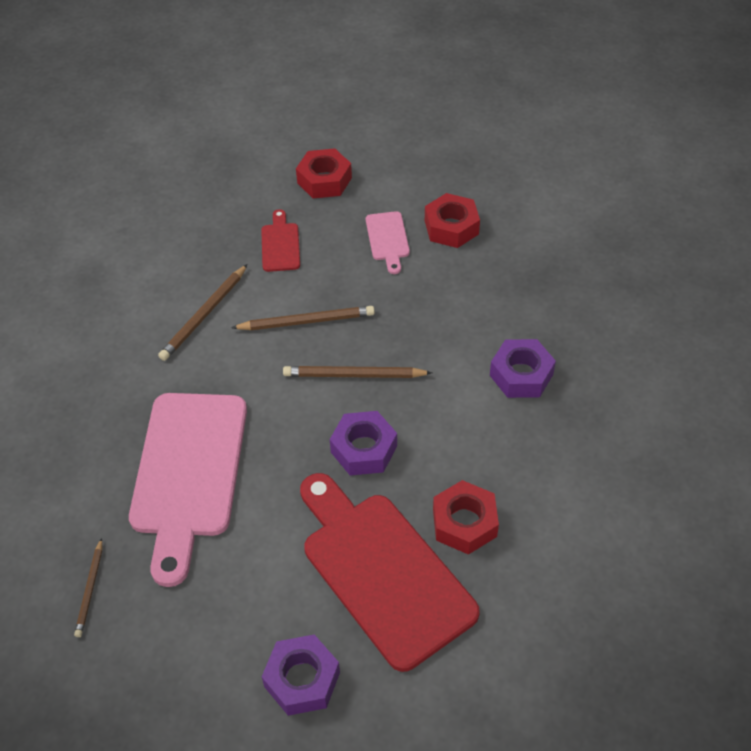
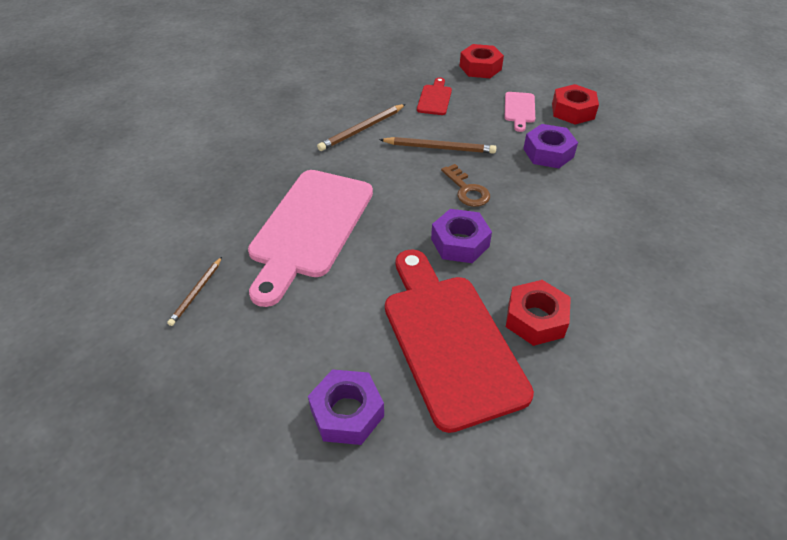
camera: 15 degrees right, 5 degrees down
brown pencil [283,366,432,378] -> brown key [441,164,490,207]
purple nut [490,339,556,398] -> purple nut moved to [523,124,578,168]

